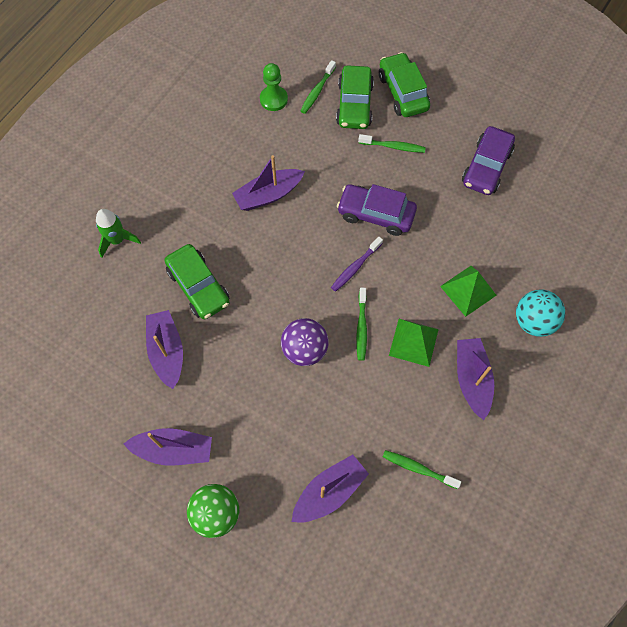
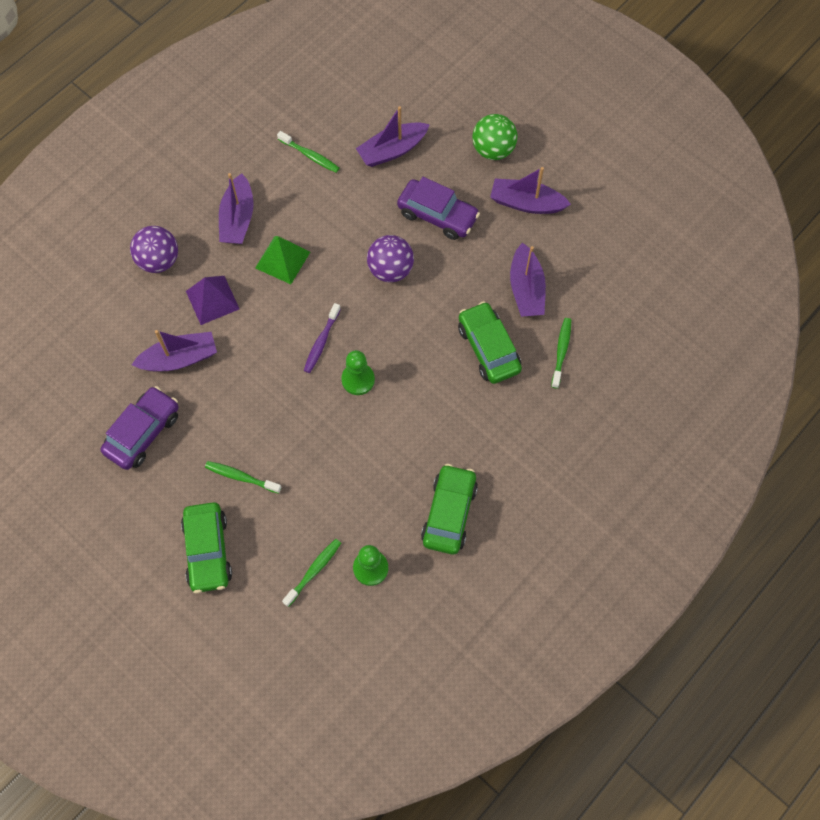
camera: 170 degrees left, 0 degrees up
green rocket [96,209,141,258] -> none
purple boat [232,155,305,211] -> purple boat moved to [132,330,217,371]
purple toothbrush [331,236,383,292] -> purple toothbrush turned 150 degrees clockwise [304,303,341,373]
green car [336,65,374,129] -> green car moved to [421,464,478,554]
purple car [337,184,417,236] -> purple car moved to [397,177,480,240]
green toothbrush [356,288,367,361] -> green toothbrush moved to [551,318,571,388]
green pyramid [440,266,497,317] -> purple pyramid [186,276,239,325]
turquoise ball [516,289,565,337] -> purple ball [130,226,178,273]
none -> green pawn [341,350,375,395]

